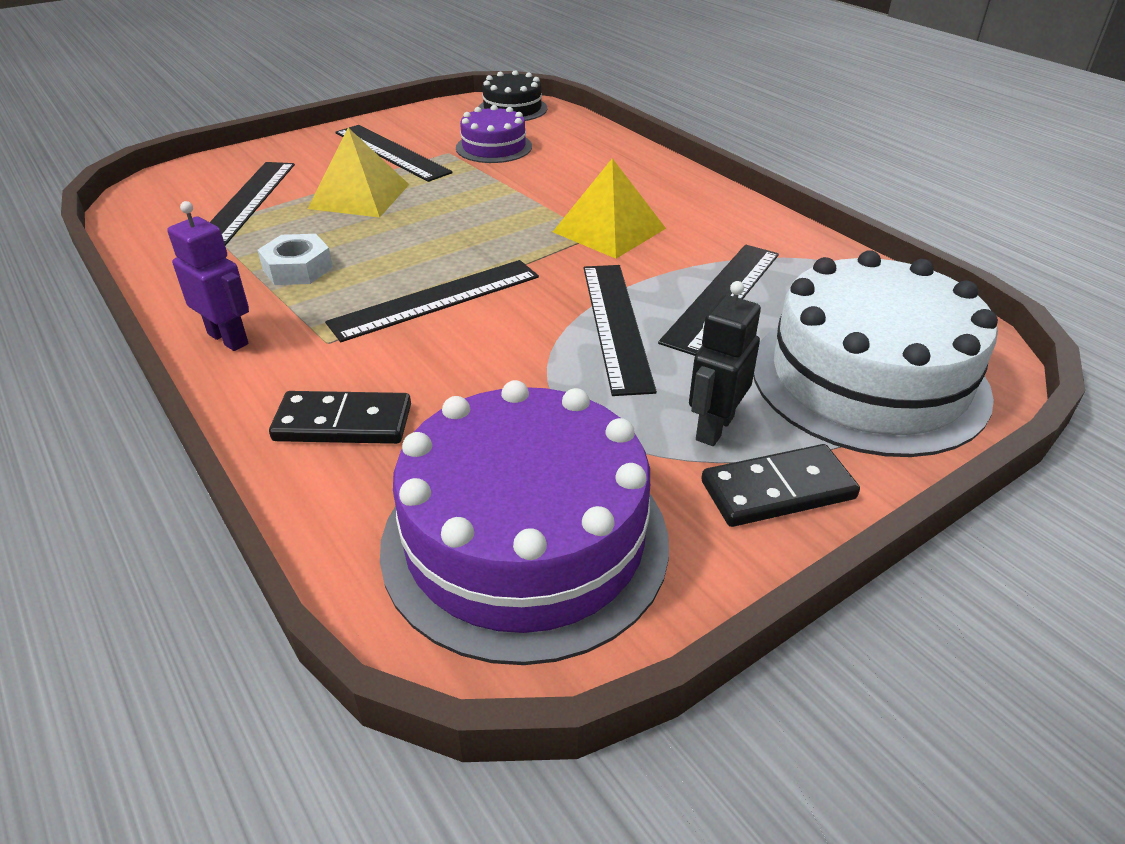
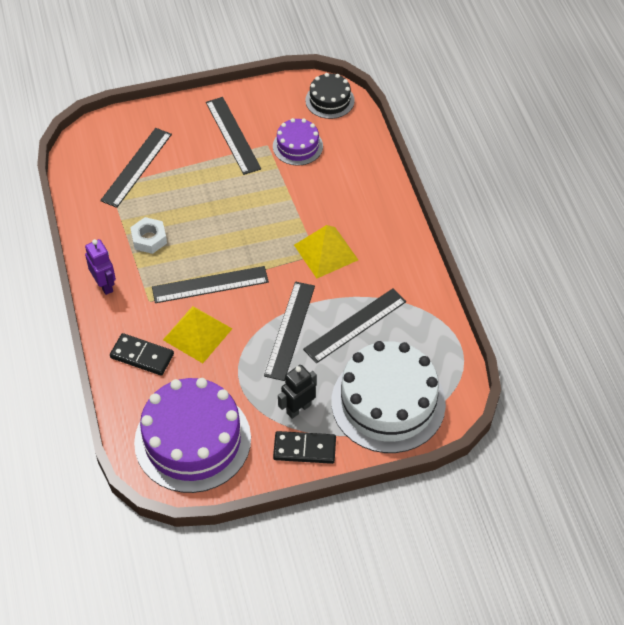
camera: 20 degrees right, 15 degrees up
yellow pyramid [308,128,409,218] -> yellow pyramid moved to [163,306,232,363]

